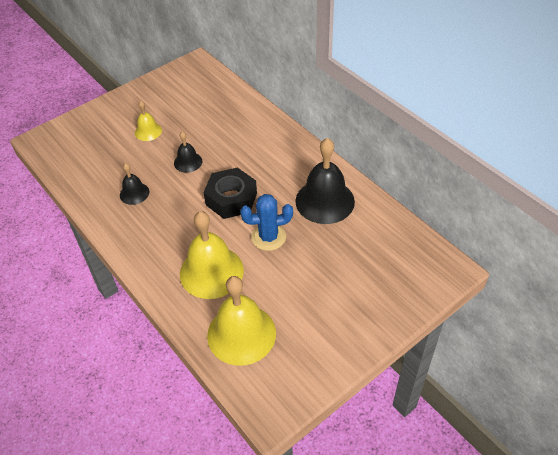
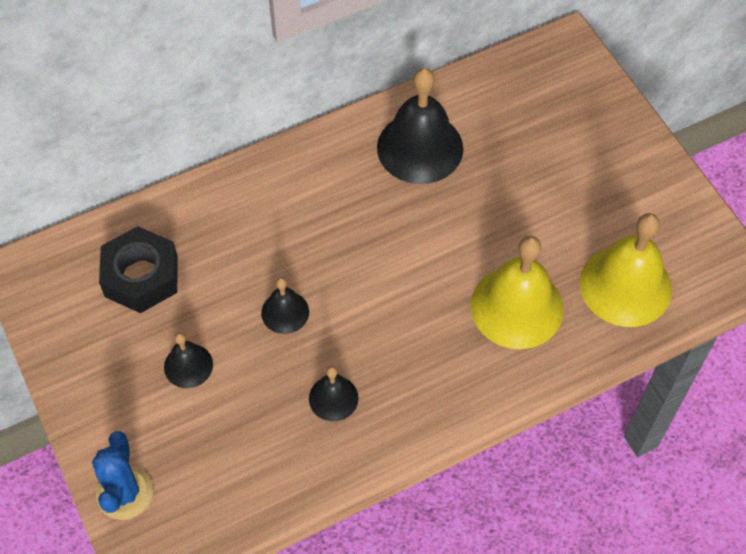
camera: 80 degrees left, 10 degrees up
yellow bell [135,101,162,141] -> black bell [164,332,213,388]
black nut [203,167,257,219] -> black nut moved to [99,226,178,313]
blue cactus [240,194,293,251] -> blue cactus moved to [92,431,153,520]

